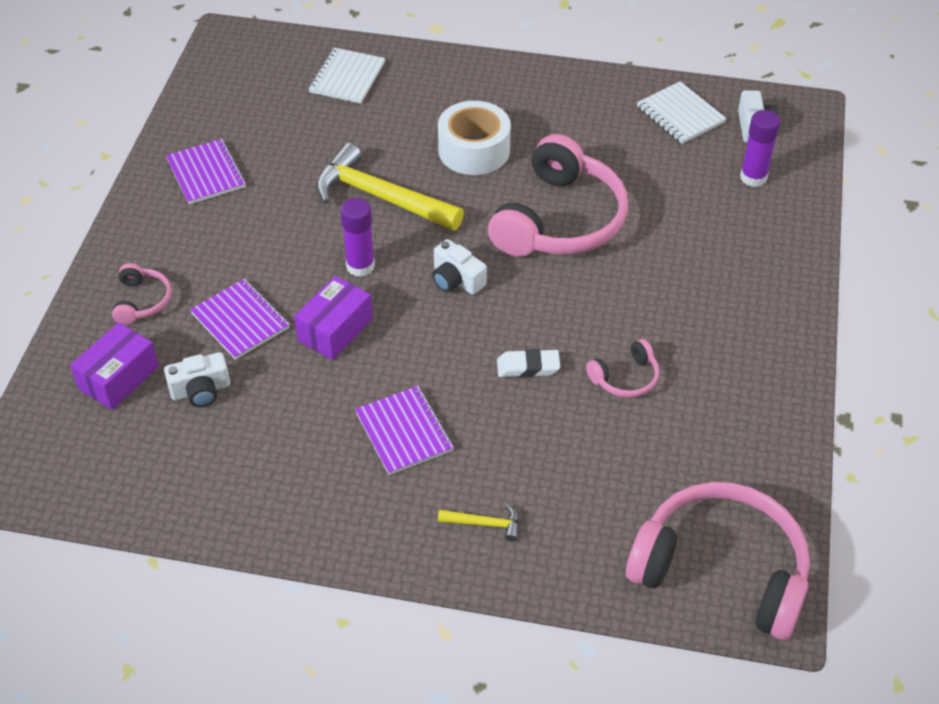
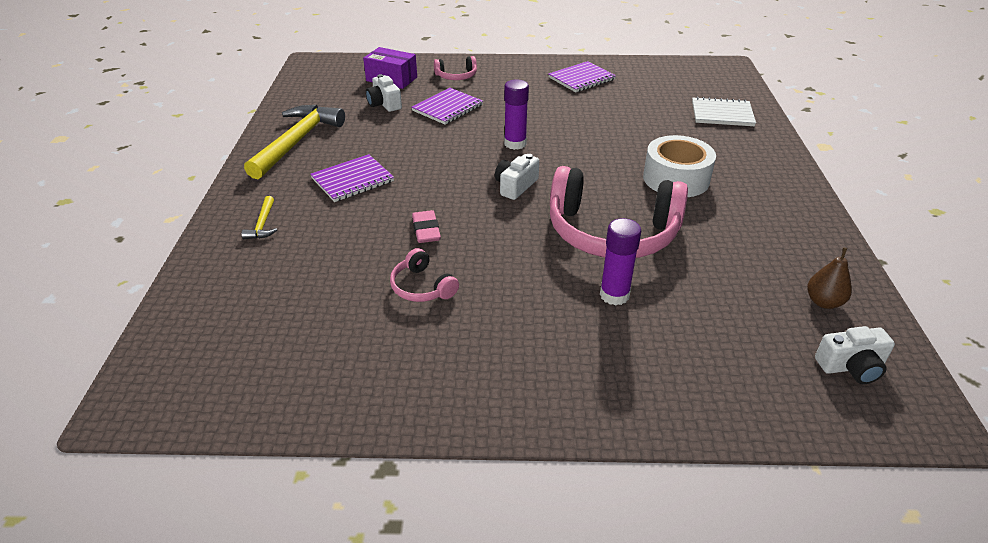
camera: 80 degrees right, 10 degrees down
purple box [294,276,373,360] -> none
yellow hammer [316,143,464,231] -> yellow hammer moved to [244,105,345,179]
white eraser [497,349,560,378] -> pink eraser [412,210,441,243]
pink headphones [626,482,810,640] -> none
white notebook [637,81,727,144] -> brown pear [807,247,852,309]
purple glue stick [740,110,781,187] -> purple glue stick moved to [600,218,641,305]

